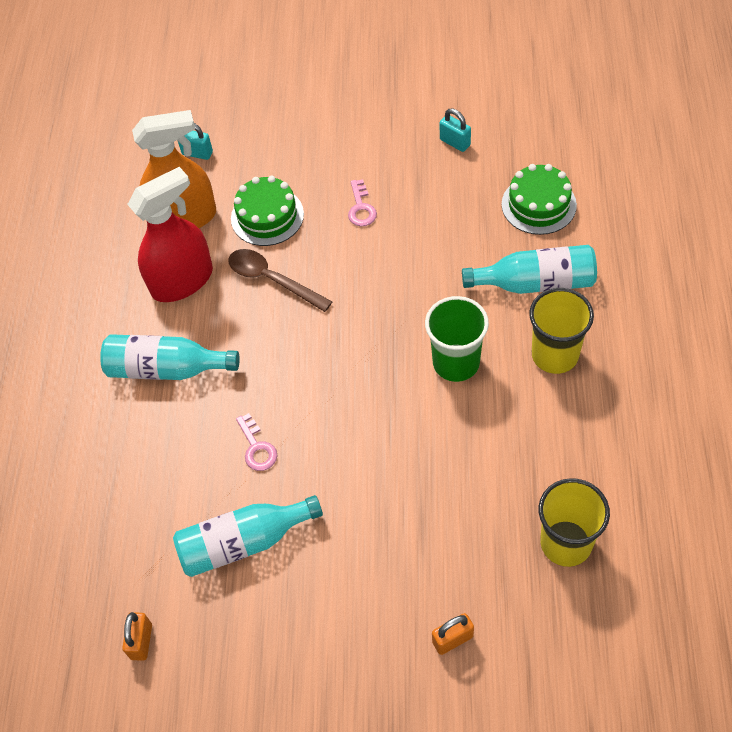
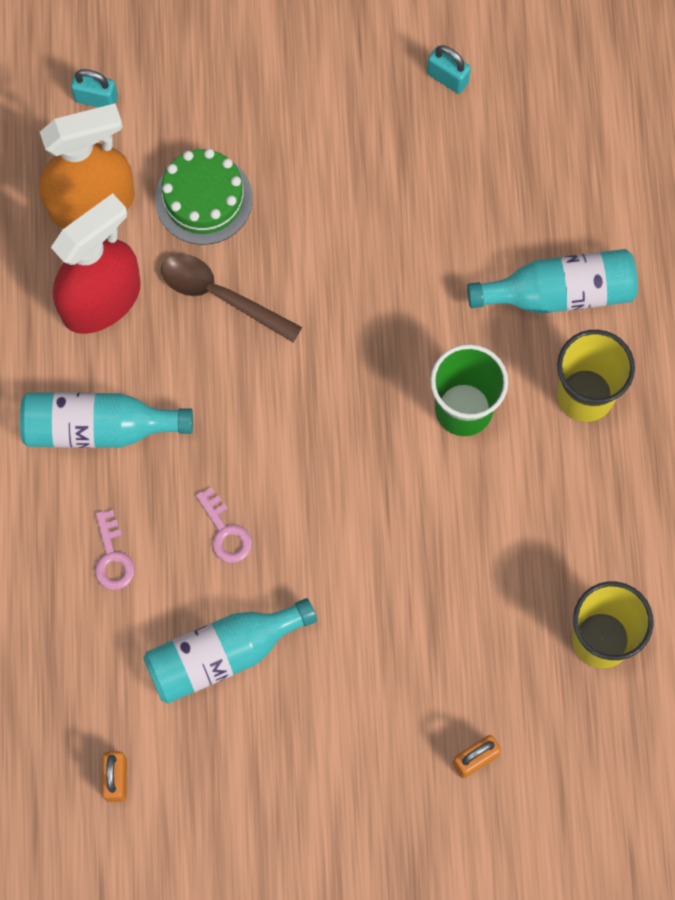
camera: 10 degrees left, 15 degrees up
pink key [348,179,377,226] -> pink key moved to [95,510,135,590]
green cake [501,164,577,235] -> none

